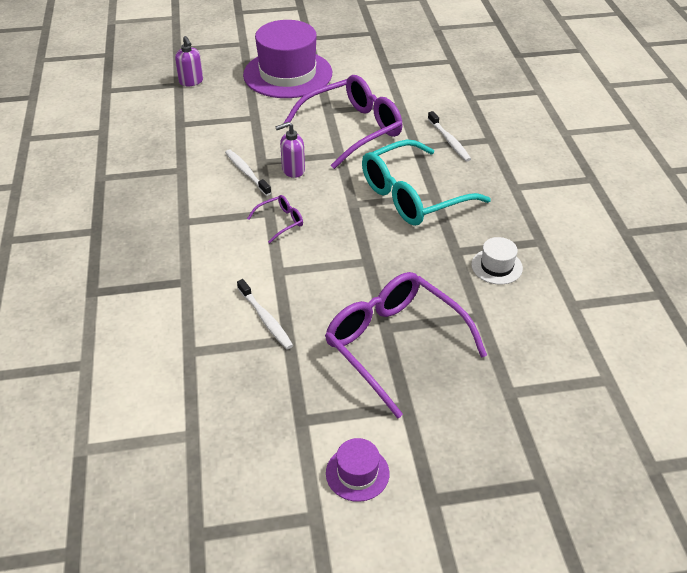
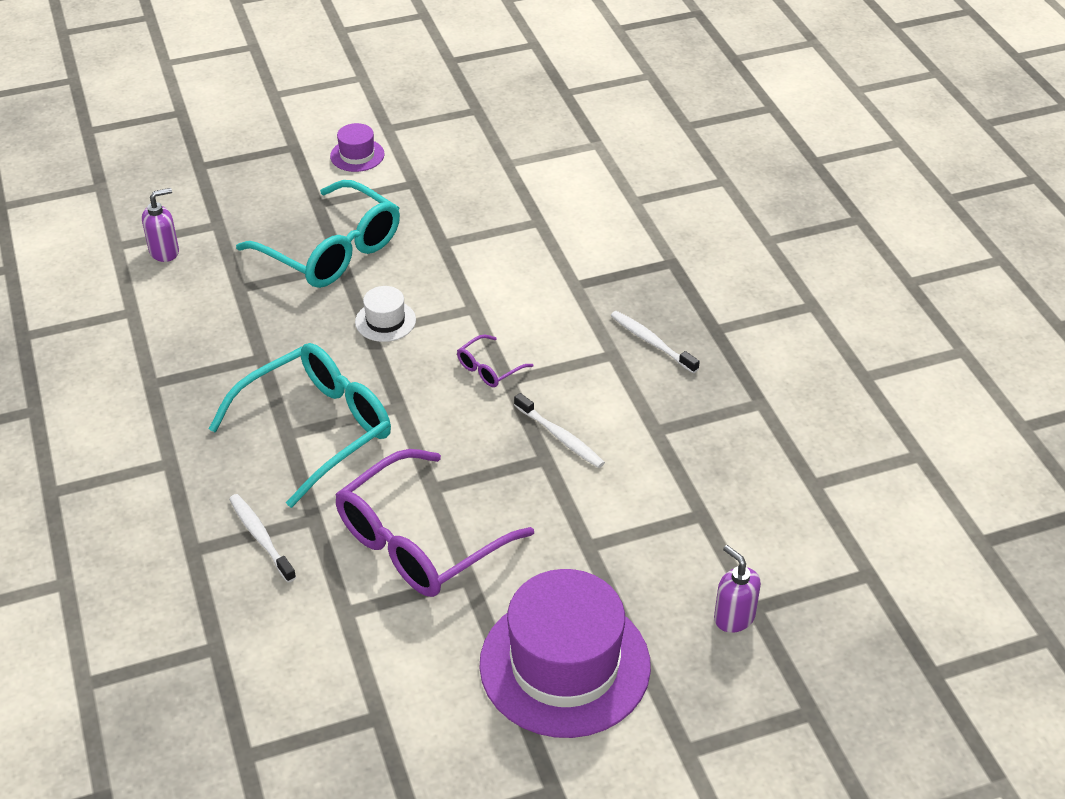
camera: 170 degrees right, 0 degrees up
white toothbrush [237,279,293,349] -> white toothbrush moved to [611,311,700,373]
purple soap dispenser [275,122,305,178] -> purple soap dispenser moved to [142,188,179,262]
purple glasses [325,272,487,419] -> turquoise glasses [236,180,400,288]
white hat [471,237,523,284] -> white hat moved to [355,286,416,342]

